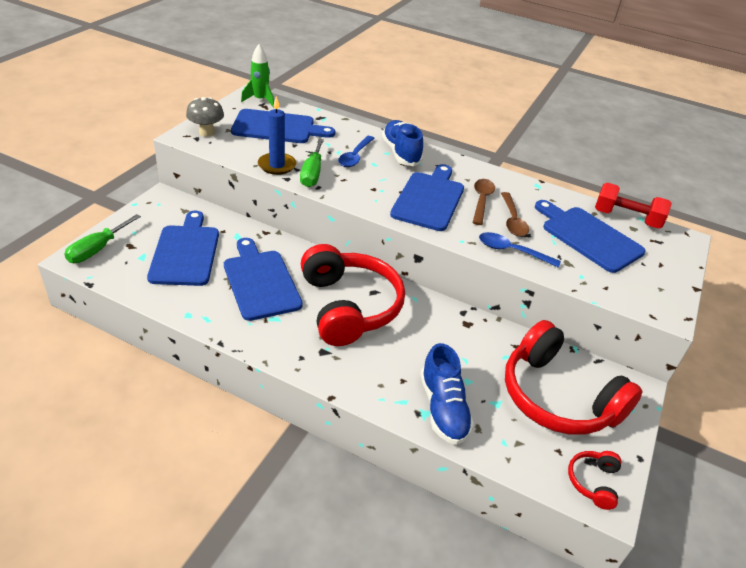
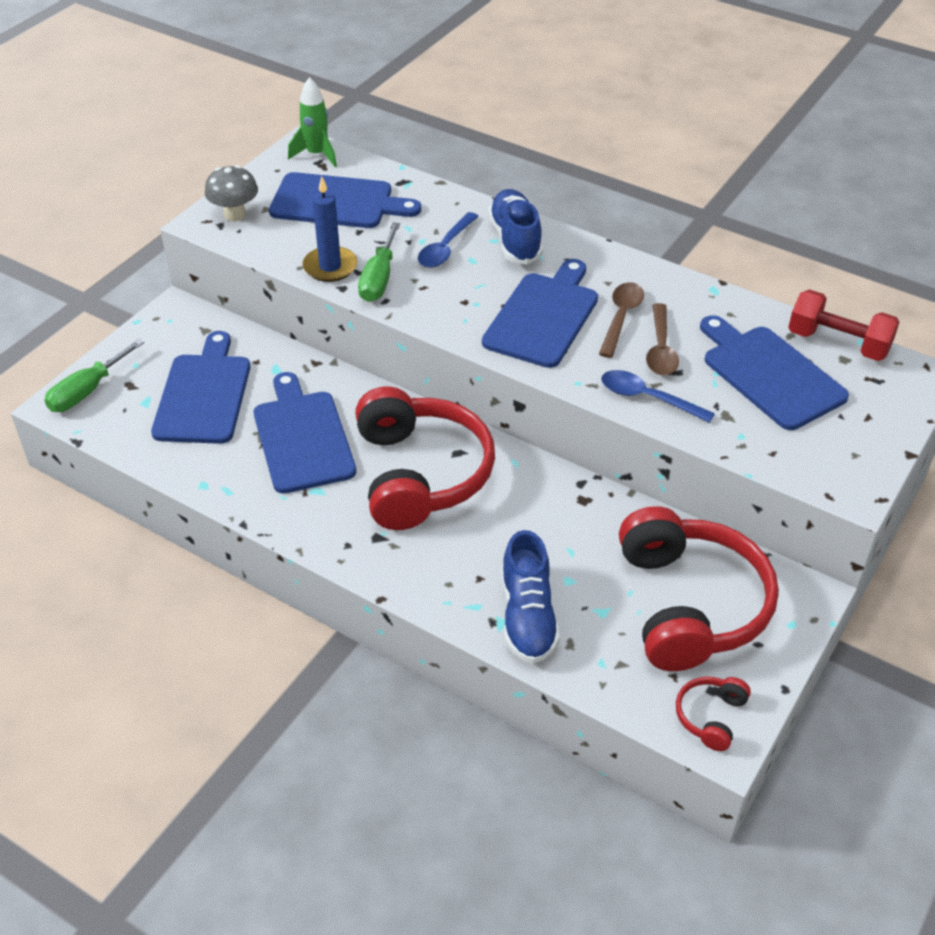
camera: 10 degrees right, 5 degrees up
red headphones [505,320,642,435] -> red headphones turned 150 degrees counterclockwise [619,506,779,671]

